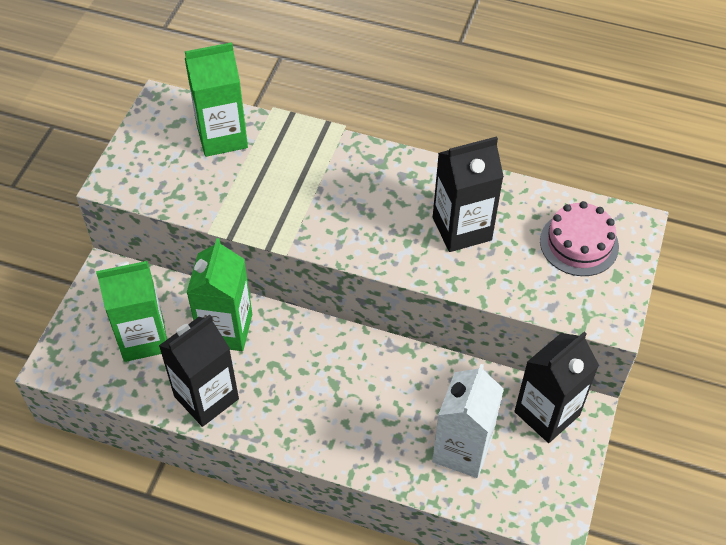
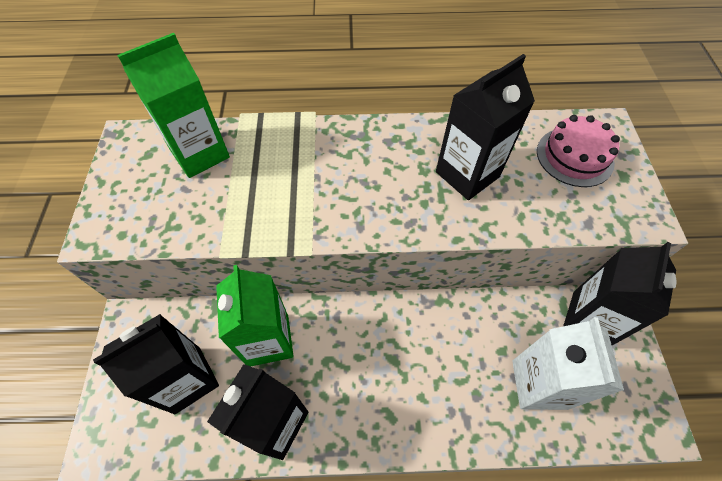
camera: 20 degrees left, 5 degrees up
green carton [96,261,167,362] -> black carton [93,314,219,414]

